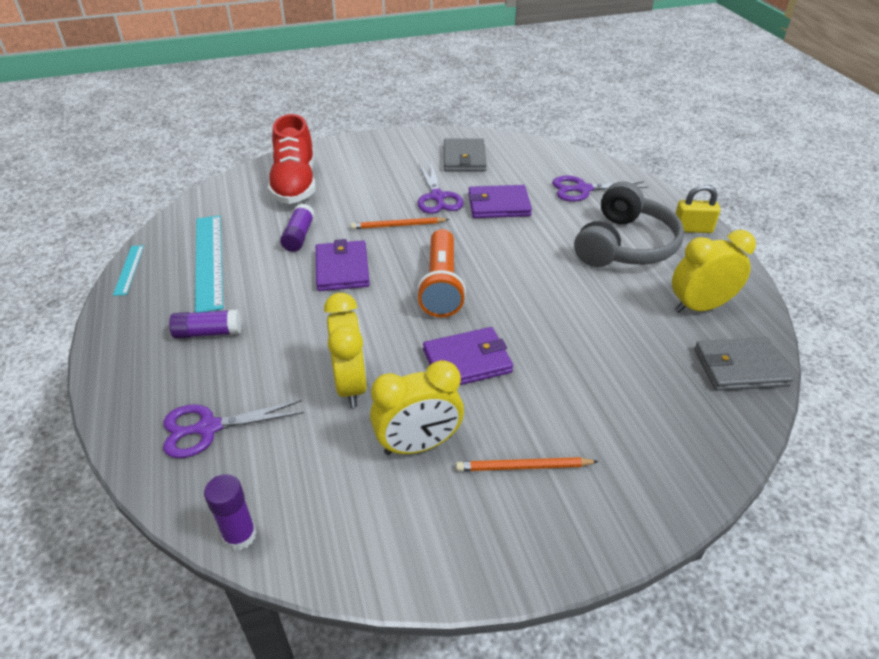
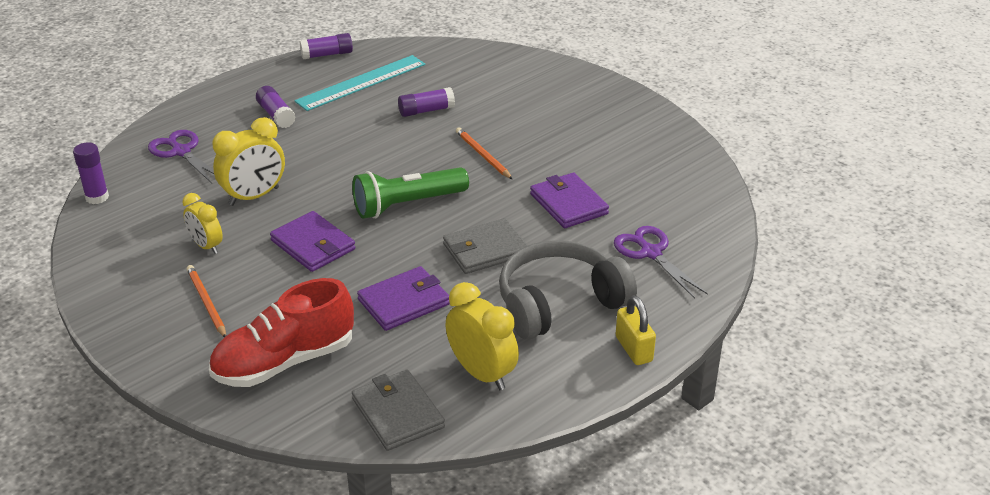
camera: 65 degrees right, 5 degrees down
turquoise ruler [113,245,144,296] -> purple glue stick [300,33,353,59]
red shoe [268,114,316,204] -> red shoe moved to [209,278,354,387]
purple wallet [316,239,370,291] -> purple wallet moved to [357,266,450,331]
yellow clock [370,360,464,455] -> yellow clock [182,193,223,254], size x0.64
orange flashlight [417,229,466,317] -> green flashlight [352,167,469,219]
purple scissors [418,163,464,214] -> none
grey wallet [444,138,487,171] -> grey wallet moved to [443,218,528,274]
grey headphones [574,181,684,267] -> grey headphones turned 150 degrees clockwise [499,240,637,340]

